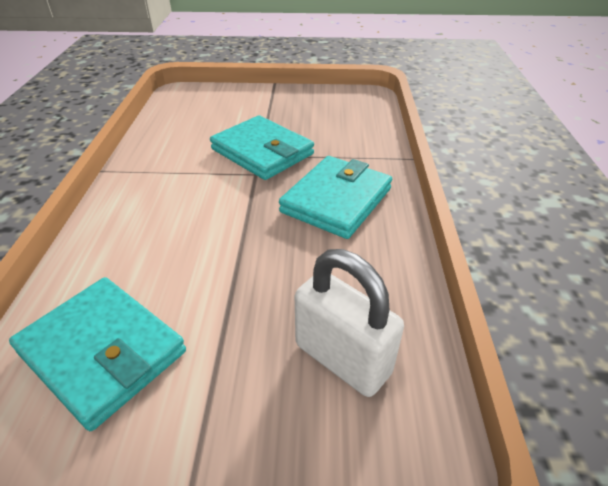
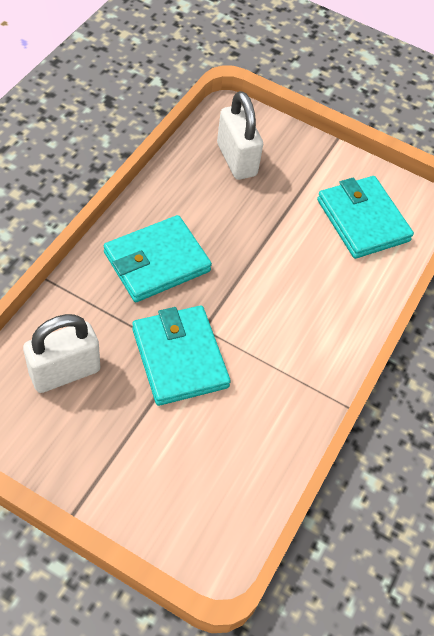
camera: 160 degrees left, 15 degrees up
none -> white padlock [23,314,101,393]

